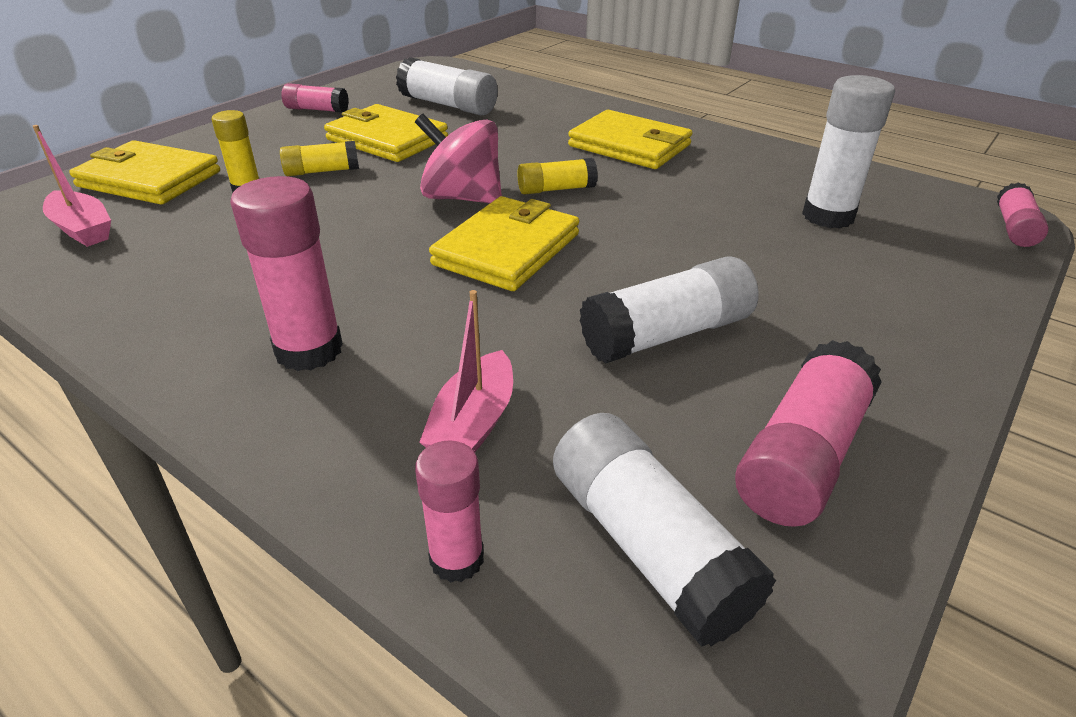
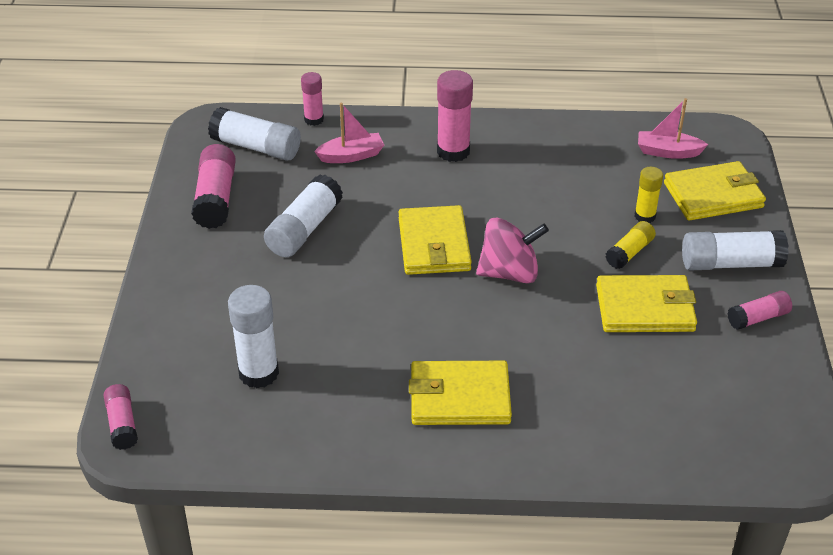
camera: 145 degrees right, 5 degrees up
white glue stick [396,57,498,115] -> white glue stick moved to [682,230,789,270]
pink boat [419,290,513,452] -> pink boat turned 90 degrees clockwise [314,103,384,163]
yellow glue stick [517,158,598,195] -> none

